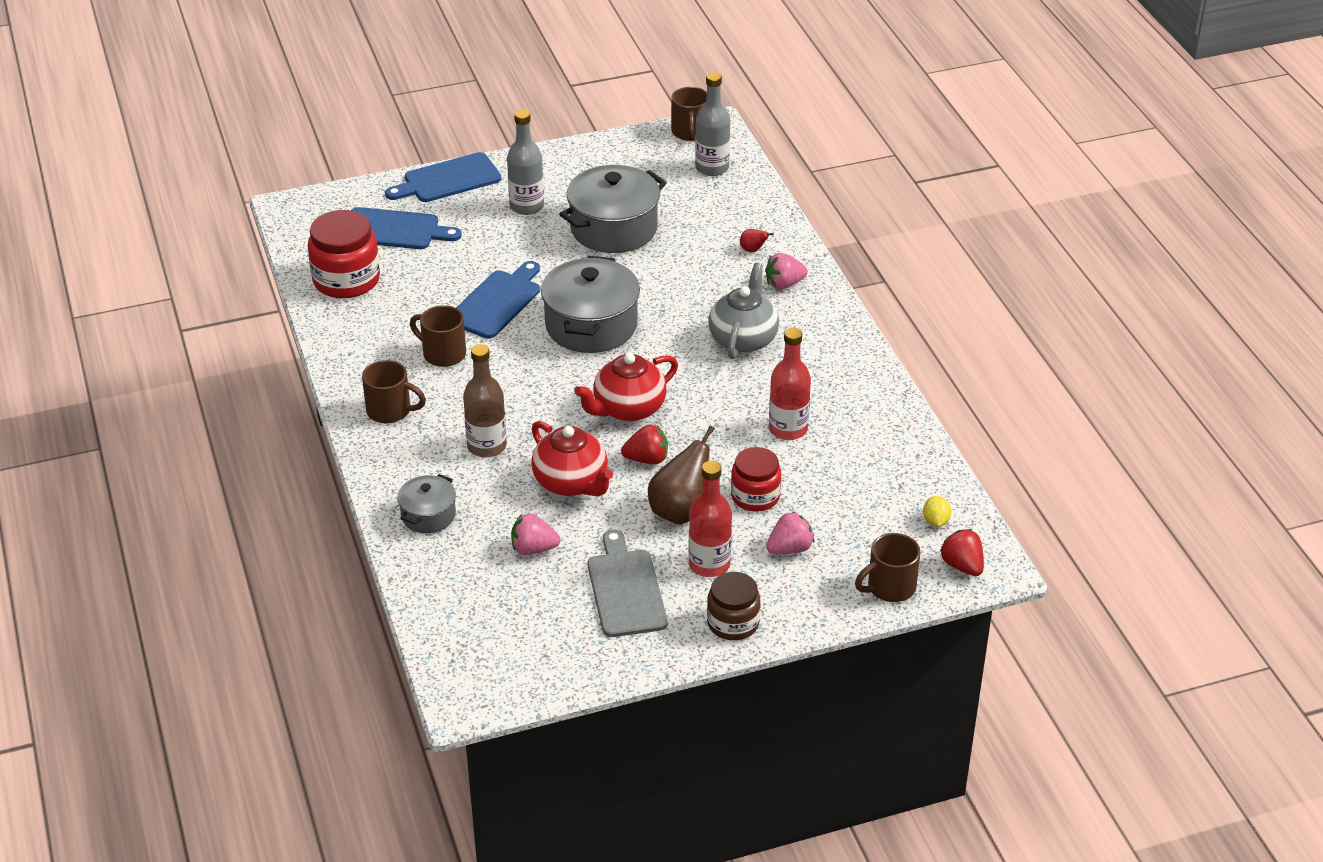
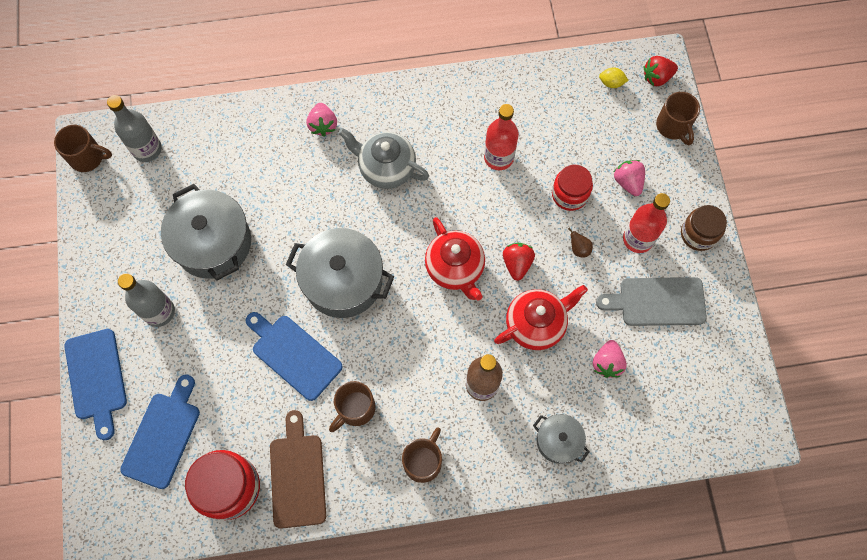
camera: 80 degrees left, 30 degrees up
brown pear [648,426,715,525] -> brown pear [568,228,593,258], size x0.45
red pear [740,229,774,252] -> none
none -> brown cutting board [270,410,326,529]

